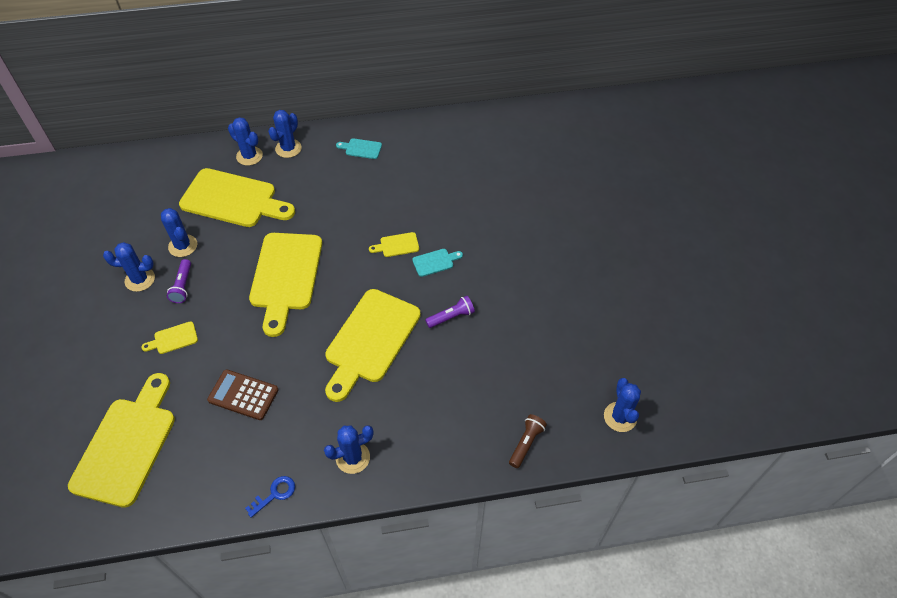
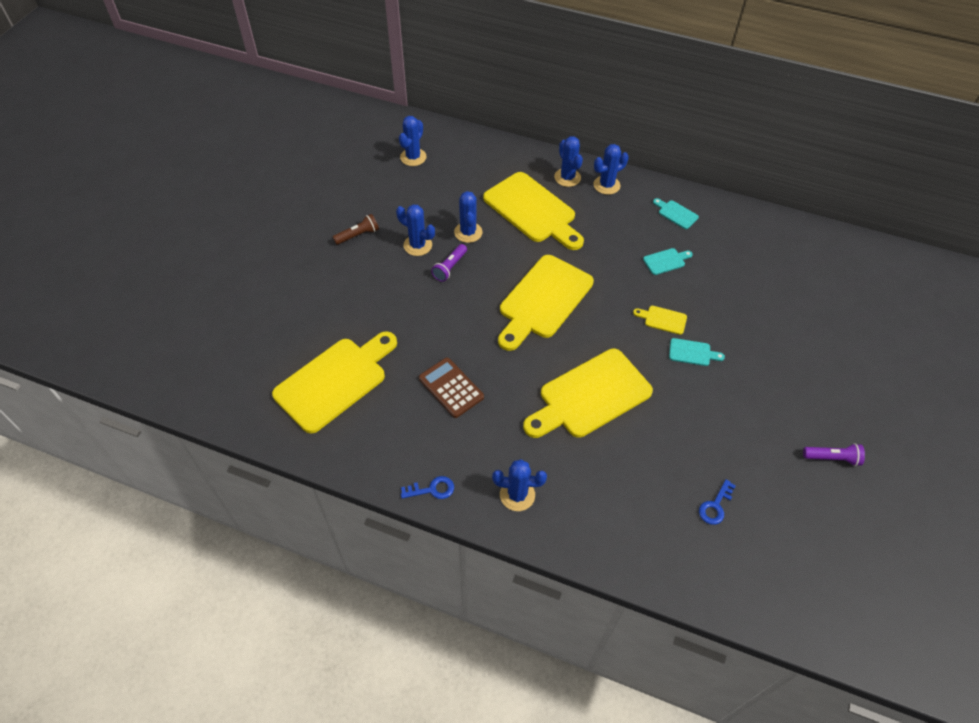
camera: 30 degrees right, 0 degrees up
yellow cutting board [141,321,198,354] -> none
purple flashlight [425,296,475,328] -> purple flashlight moved to [803,443,865,466]
brown flashlight [509,414,547,468] -> brown flashlight moved to [333,214,379,245]
blue cactus [604,378,641,432] -> blue cactus moved to [399,116,427,166]
none -> turquoise cutting board [643,248,693,275]
none -> blue key [699,479,736,525]

